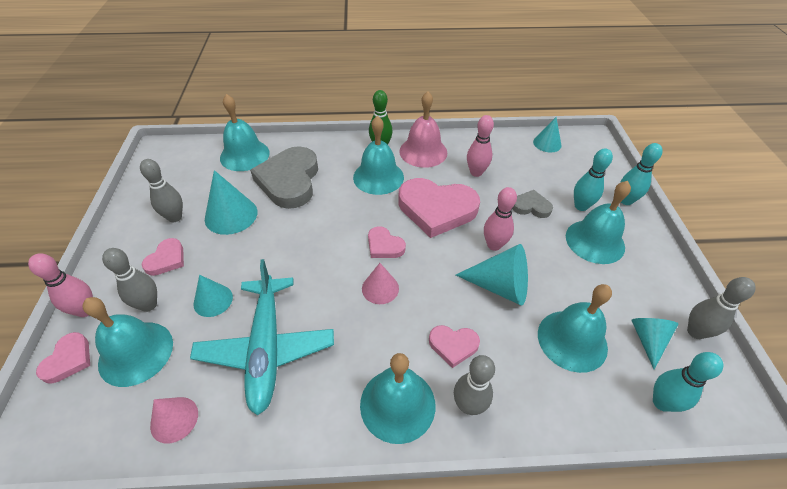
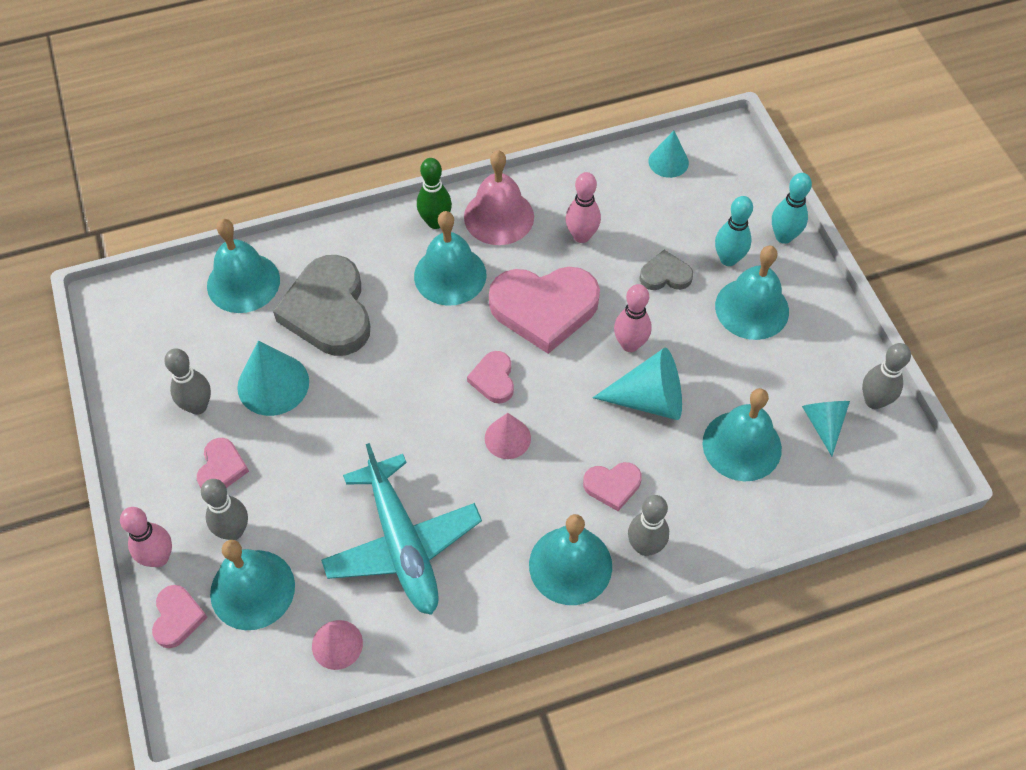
camera: 15 degrees left, 10 degrees up
turquoise cone [193,275,233,317] -> none
pink heart [368,226,406,258] -> pink heart turned 60 degrees clockwise [467,351,514,403]
turquoise bowling pin [653,352,723,412] -> none

